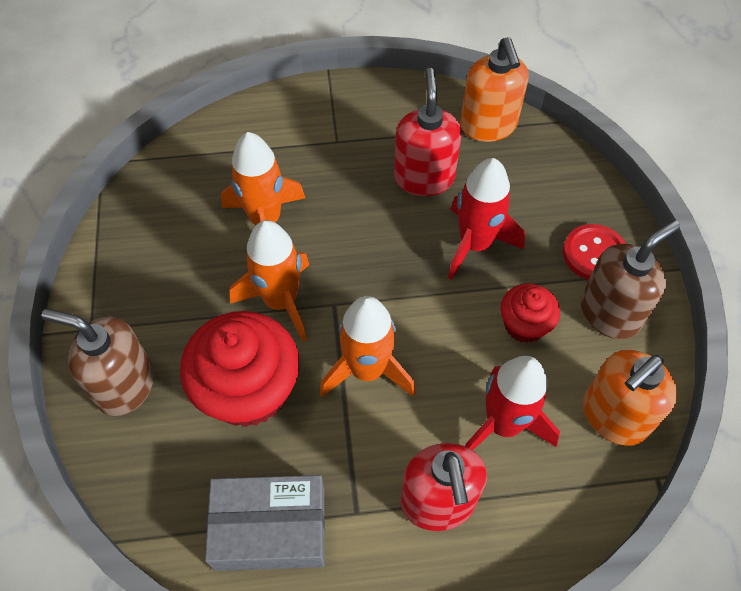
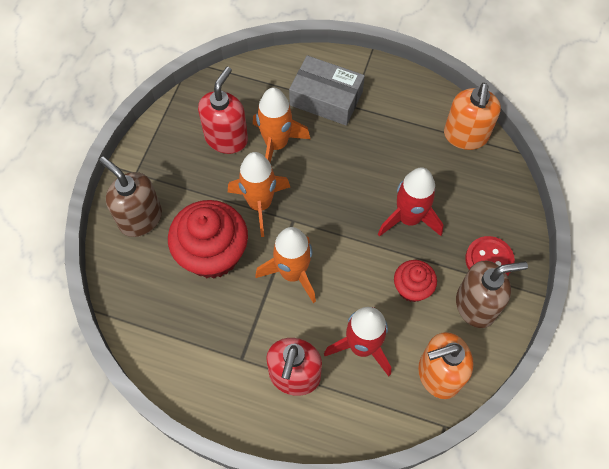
camera: 25 degrees right, 5 degrees up
grey box [205,475,325,571] -> grey box moved to [289,55,365,126]
red soap dispenser [394,68,462,196] -> red soap dispenser moved to [198,67,248,154]

